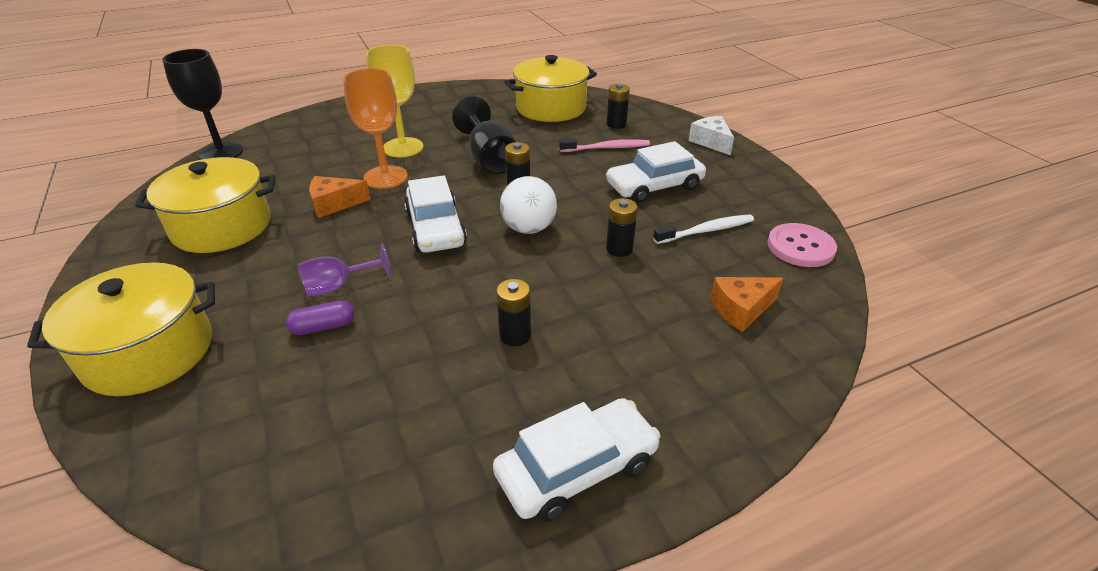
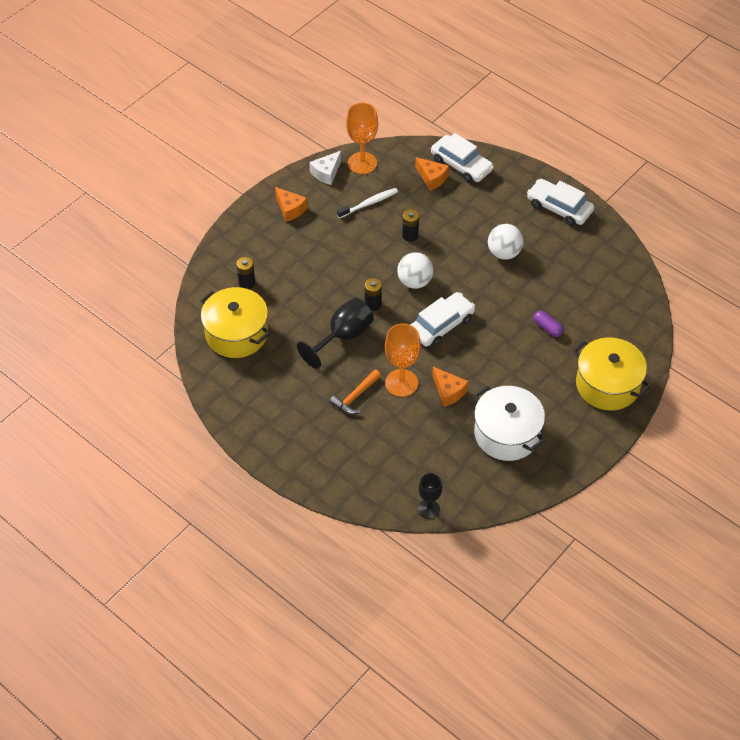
camera: 115 degrees left, 15 degrees up
yellow pot [135,157,275,253] -> white pot [474,386,545,461]
black goblet [162,49,243,160] -> black goblet [418,473,442,519], size x0.63
purple goblet [298,244,391,296] -> none
yellow goblet [366,45,423,157] -> orange hammer [330,369,381,414]
black battery [496,279,531,346] -> white ball [488,224,524,260]
pink toothbrush [559,138,650,152] -> none
white car [606,141,706,203] -> white car moved to [431,133,494,183]
white toothbrush [653,214,754,244] -> white toothbrush turned 105 degrees clockwise [337,188,398,218]
white cheese [689,116,734,155] -> white cheese moved to [309,151,341,185]
pink button [767,223,837,267] -> orange goblet [346,103,378,174]
none -> orange cheese [275,187,308,222]

